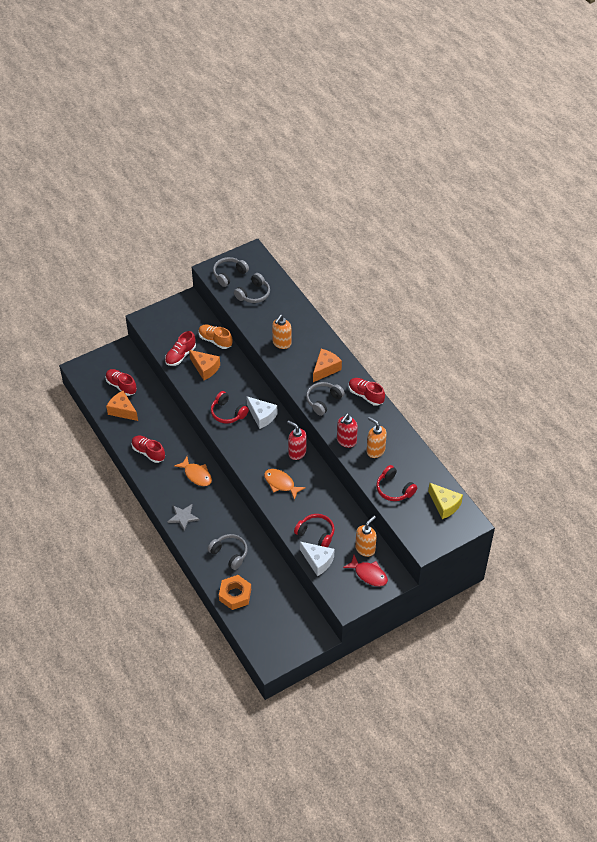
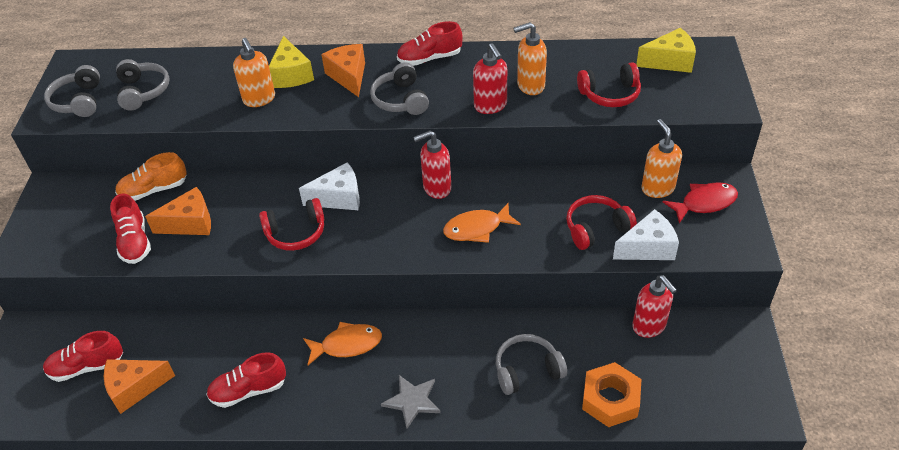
camera: 55 degrees left, 5 degrees down
none -> yellow cheese [269,36,314,88]
none -> red soap dispenser [632,275,677,338]

